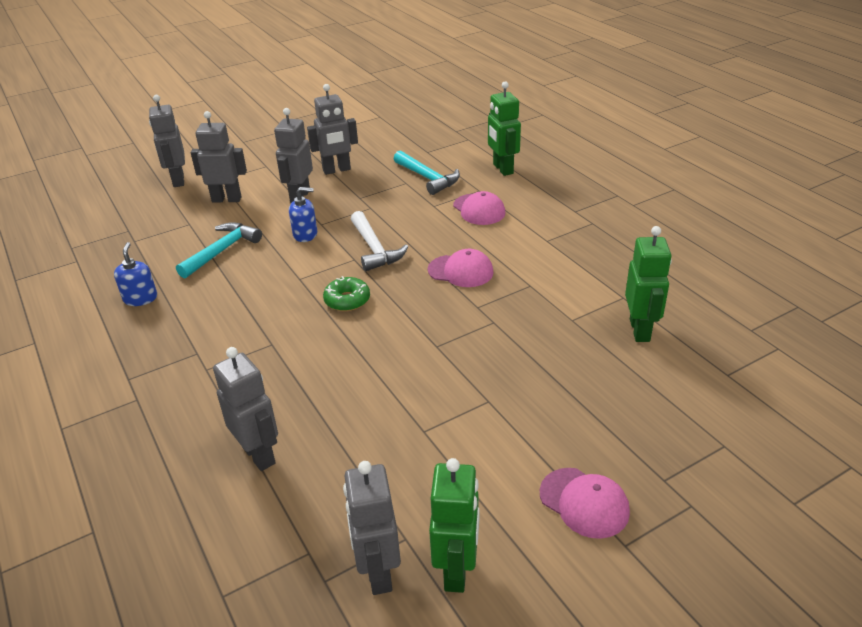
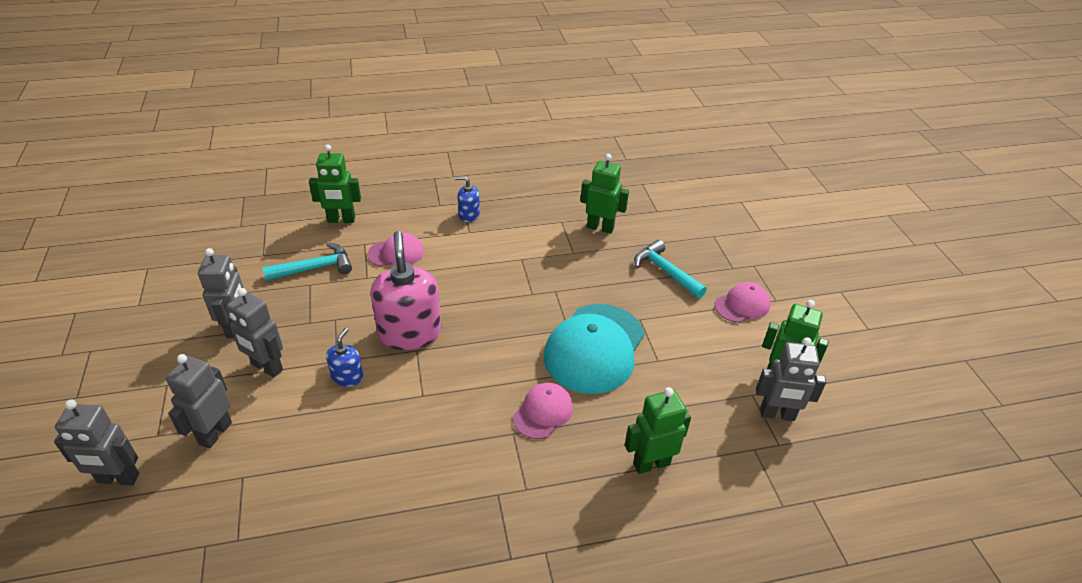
camera: 75 degrees left, 5 degrees up
blue soap dispenser [114,242,157,306] -> blue soap dispenser moved to [455,176,480,222]
turquoise hammer [176,222,262,278] -> turquoise hammer moved to [634,240,707,298]
grey robot [213,347,278,471] -> green robot [625,387,691,474]
green donut [323,276,370,311] -> none
white hammer [351,211,408,271] -> pink soap dispenser [370,231,442,350]
pink cap [428,249,493,287] -> pink cap moved to [513,383,573,439]
none -> turquoise cap [544,304,644,394]

